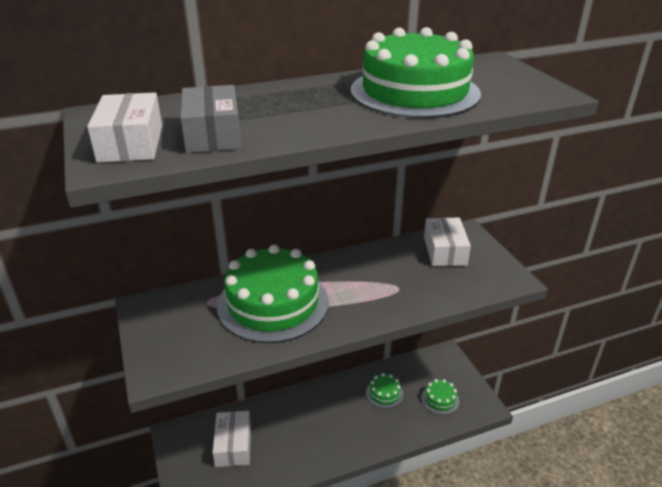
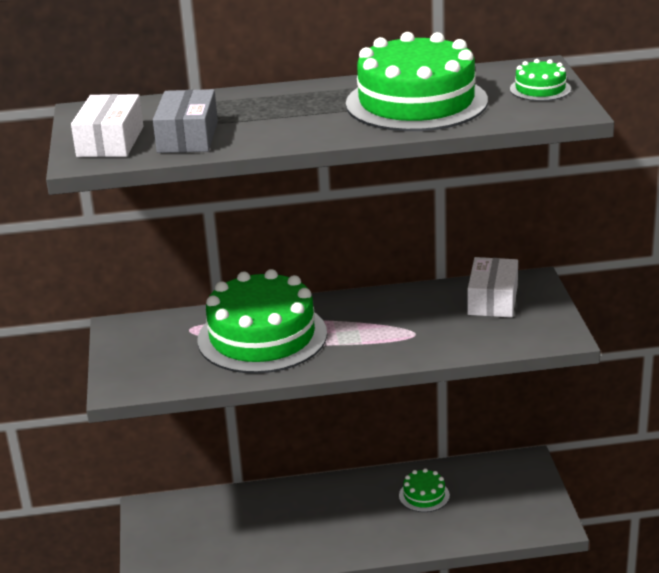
camera: 15 degrees right, 5 degrees down
white box [212,411,251,467] -> none
green cake [421,379,460,415] -> green cake moved to [510,59,571,101]

